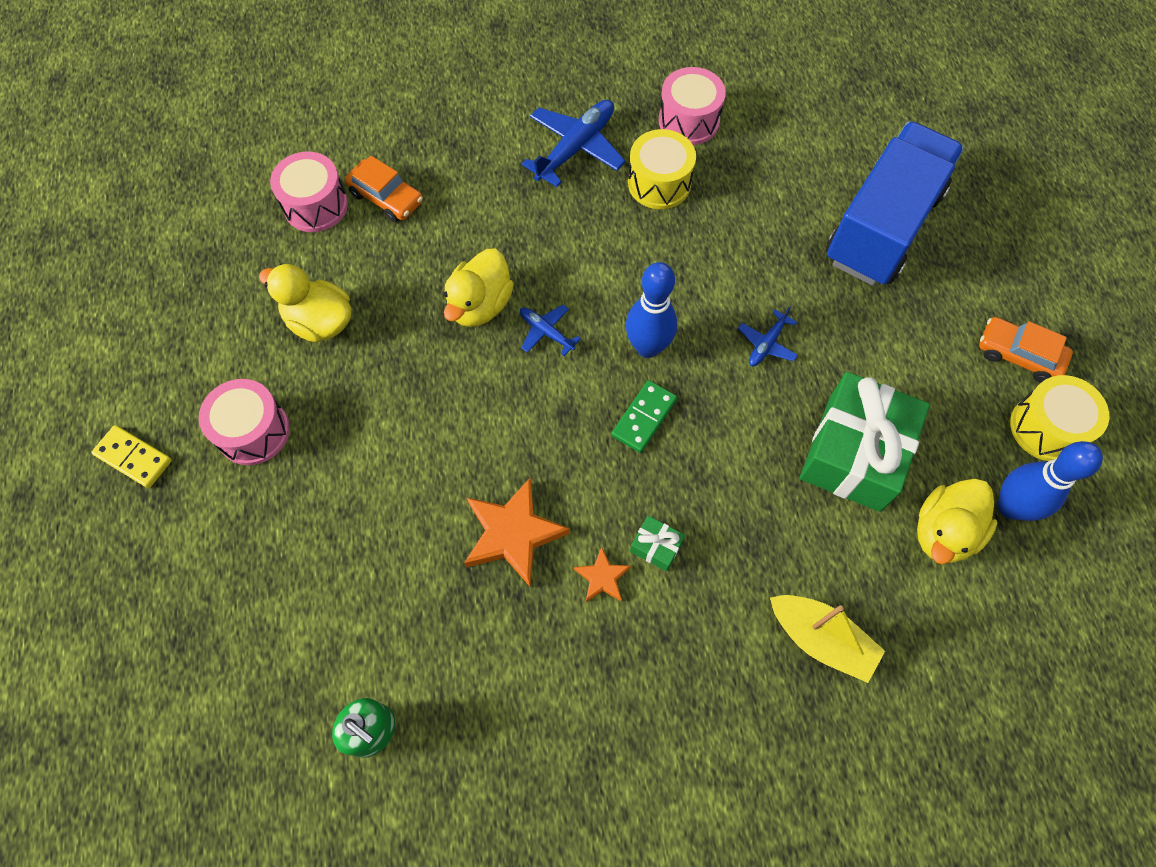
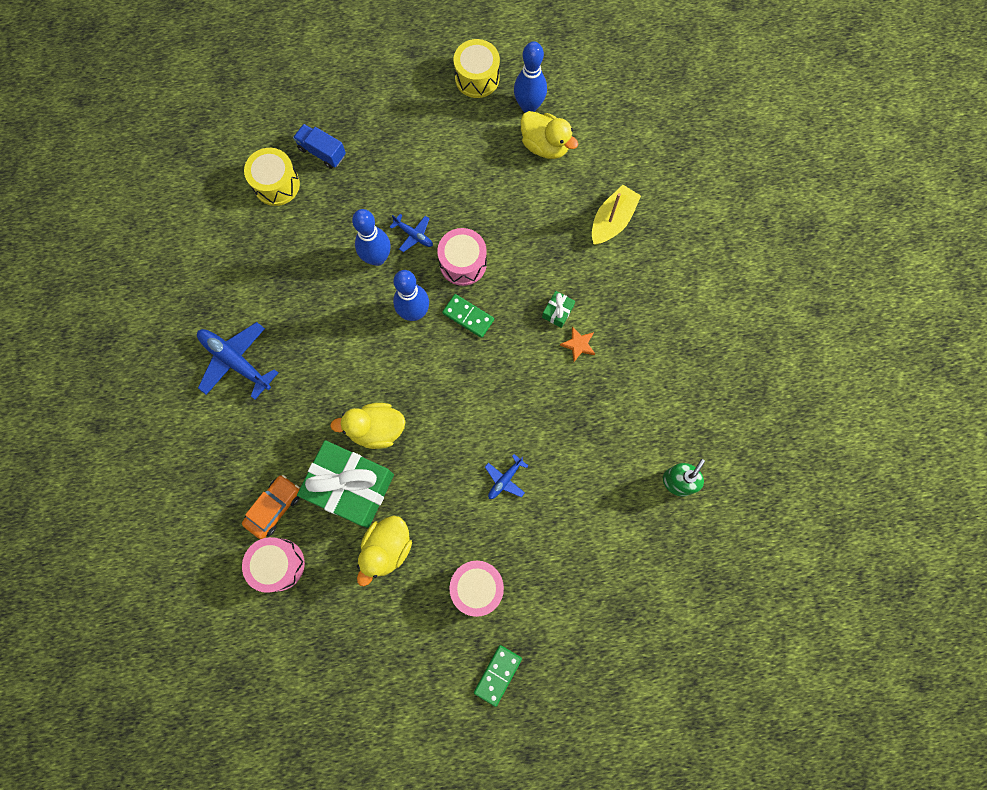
camera: 90 degrees left, 10 degrees up
yellow domino [91,425,172,488] -> green domino [474,645,522,707]
yellow duck [444,249,514,327] -> yellow duck turned 150 degrees clockwise [330,403,406,449]
orange star [464,478,570,587] -> none
blue plane [520,305,581,356] -> blue plane moved to [485,454,528,499]
yellow drum [628,129,696,209] -> yellow drum moved to [244,148,300,206]
pink drum [659,67,726,145] -> pink drum moved to [437,228,487,286]
green gift [800,372,930,512] -> green gift moved to [297,440,394,528]
blue truck [826,121,964,286] -> blue truck [293,124,346,169], size x0.43
orange car [979,317,1073,383] -> none
none -> blue bowling pin [352,209,391,266]

